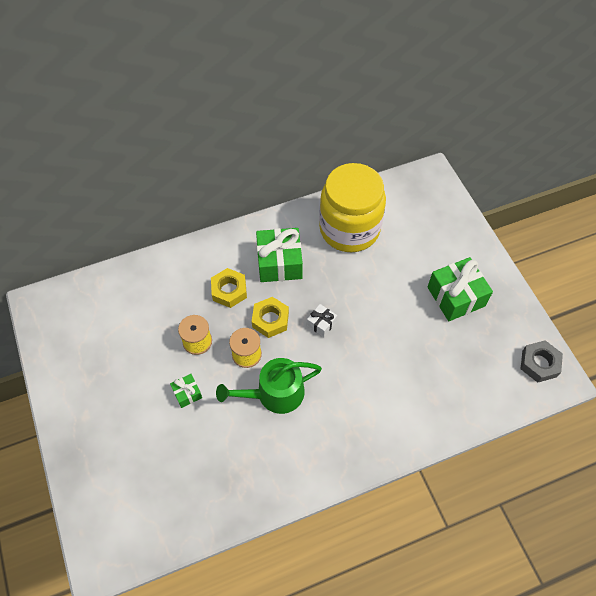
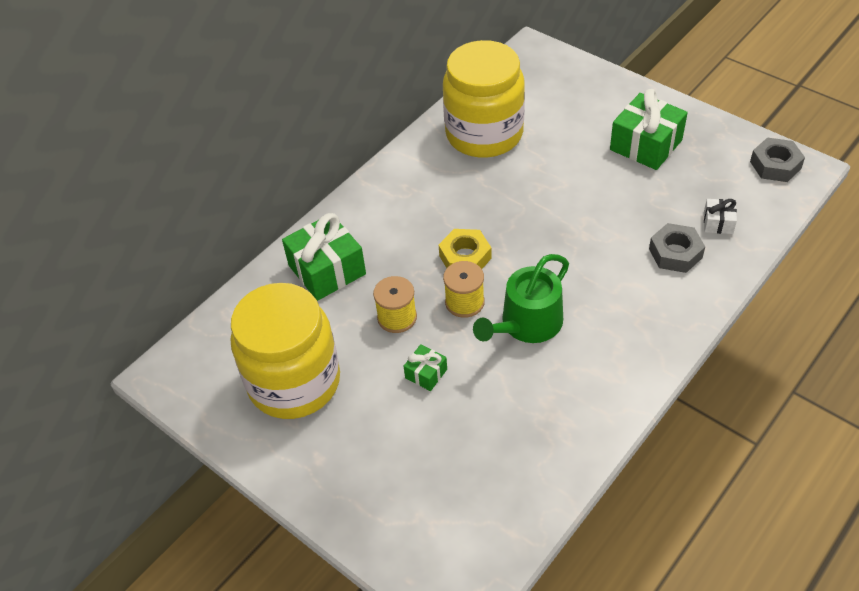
camera: 25 degrees left, 10 degrees down
yellow nut [211,268,247,308] -> none
green gift [256,228,303,282] -> green gift moved to [282,213,366,301]
white gift [307,304,337,337] -> white gift moved to [704,199,737,234]
none -> yellow jar [231,283,340,419]
none -> grey nut [649,223,705,273]

